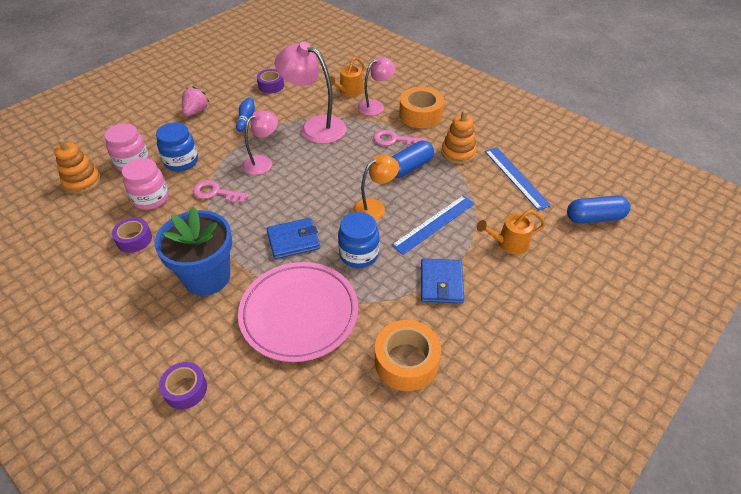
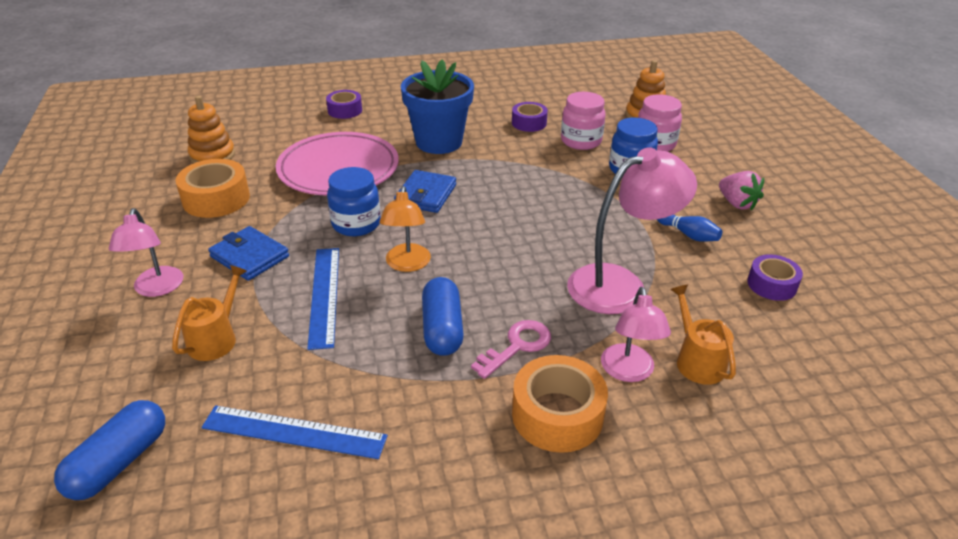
camera: 125 degrees right, 10 degrees down
pink key [193,180,249,203] -> none
pink lamp [242,111,278,175] -> pink lamp moved to [109,208,183,297]
orange stacking toy [441,110,477,164] -> orange stacking toy moved to [188,96,235,164]

